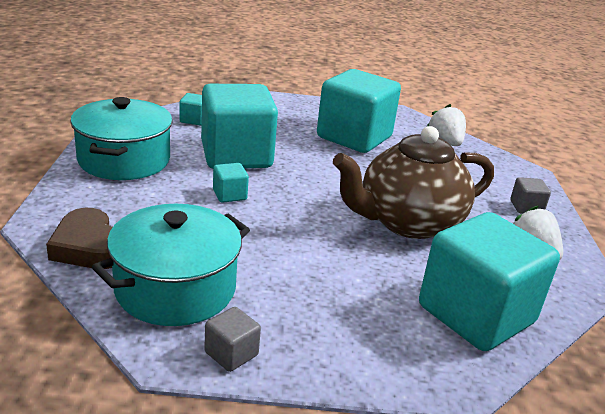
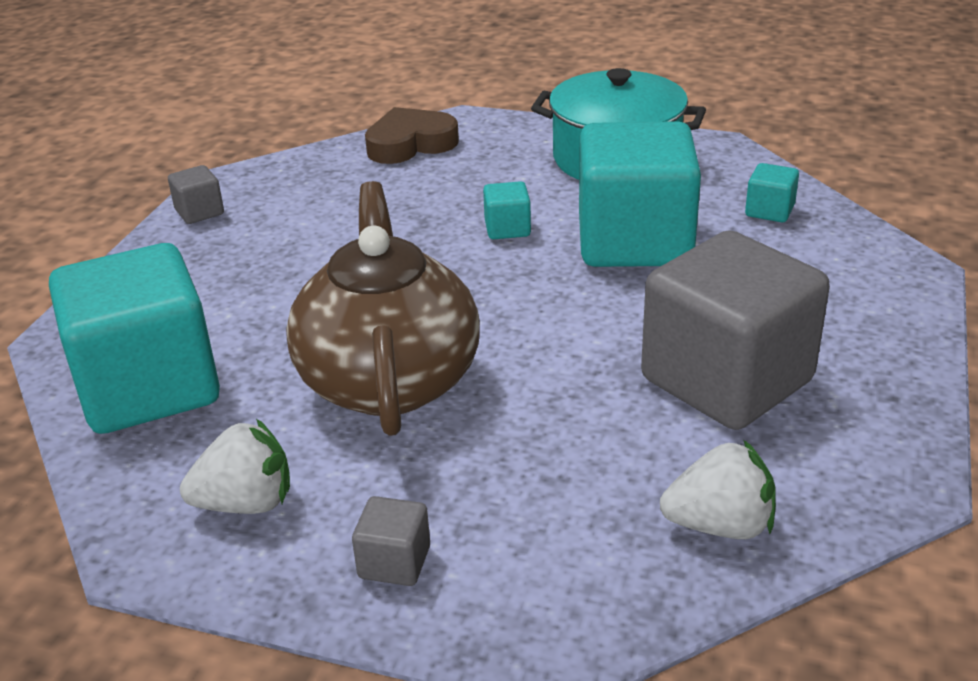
camera: 110 degrees right, 5 degrees up
turquoise pot [92,204,250,326] -> none
turquoise cube [317,69,401,153] -> grey cube [641,230,830,430]

